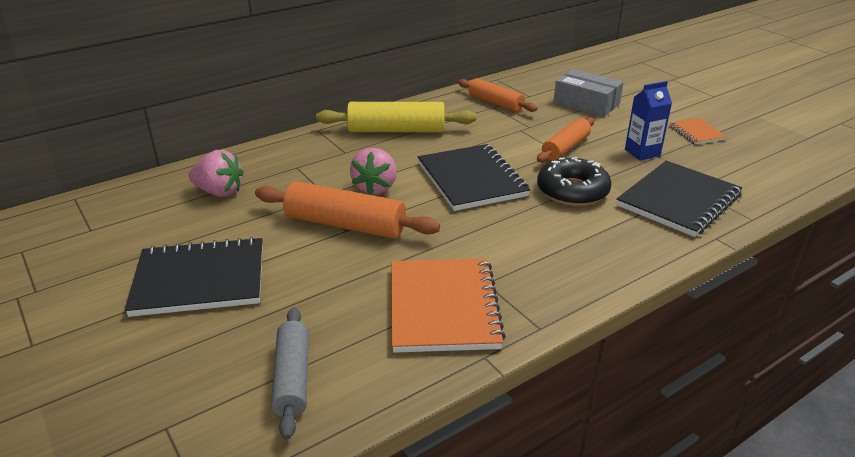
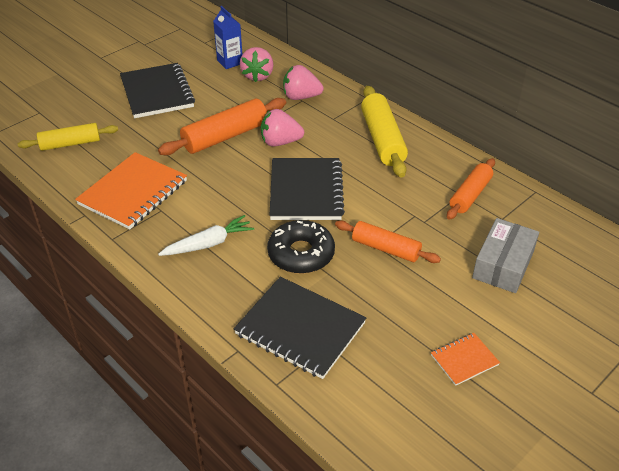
camera: 80 degrees right, 10 degrees up
orange rolling pin [255,181,440,239] -> orange rolling pin turned 45 degrees clockwise [158,98,286,155]
grey rolling pin [271,307,309,440] -> yellow rolling pin [18,123,118,151]
orange notebook [391,258,506,353] -> orange notebook turned 45 degrees counterclockwise [75,152,187,230]
black notebook [418,144,530,211] -> black notebook turned 60 degrees counterclockwise [269,158,345,220]
blue carton [625,81,672,161] -> blue carton moved to [213,6,242,69]
none -> white carrot [158,215,254,256]
none -> pink strawberry [283,65,324,100]

